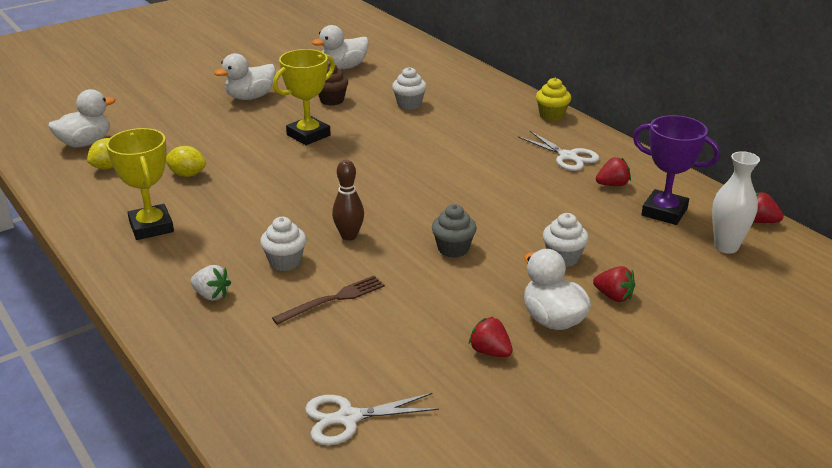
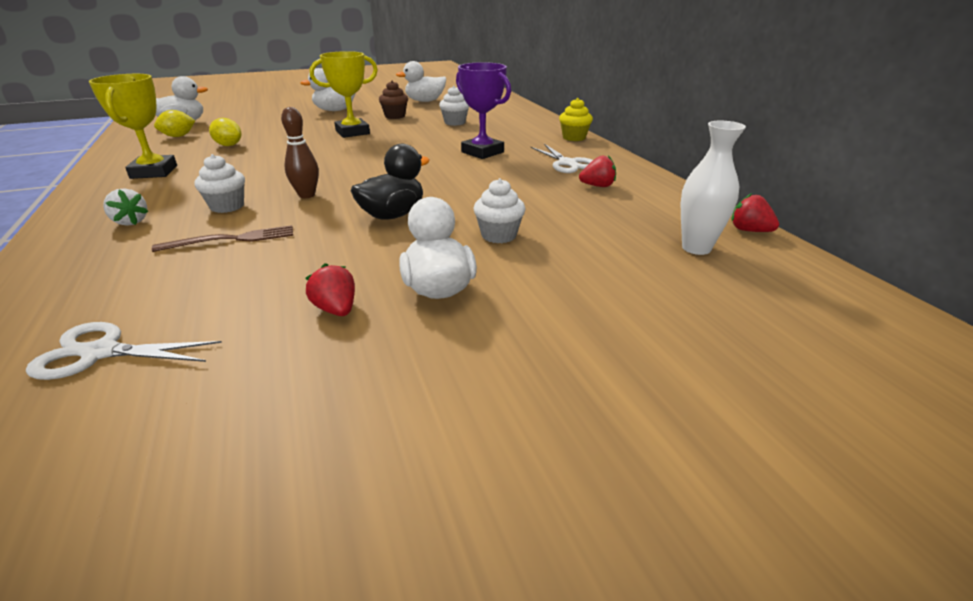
camera: 15 degrees right, 0 degrees up
grey cupcake [432,204,477,258] -> black duck [351,144,430,220]
red strawberry [593,266,635,302] -> none
purple trophy [633,115,720,225] -> purple trophy moved to [456,62,511,159]

